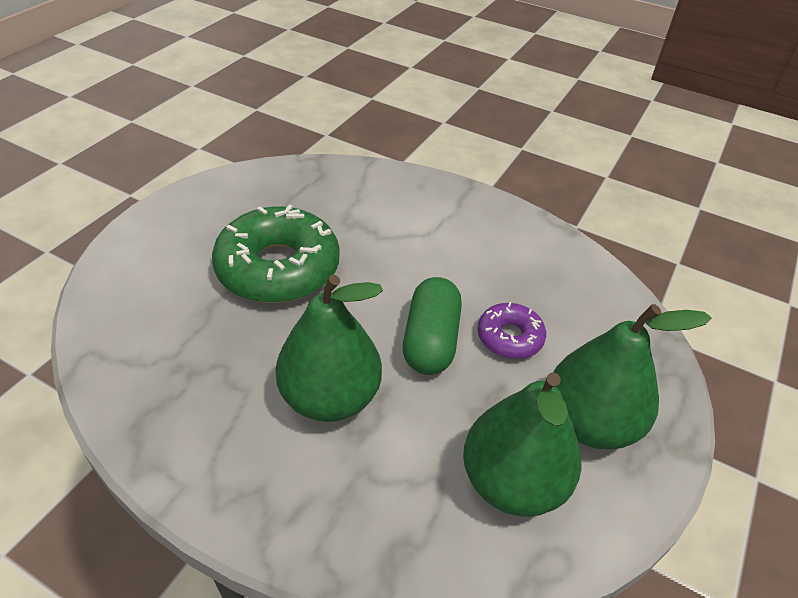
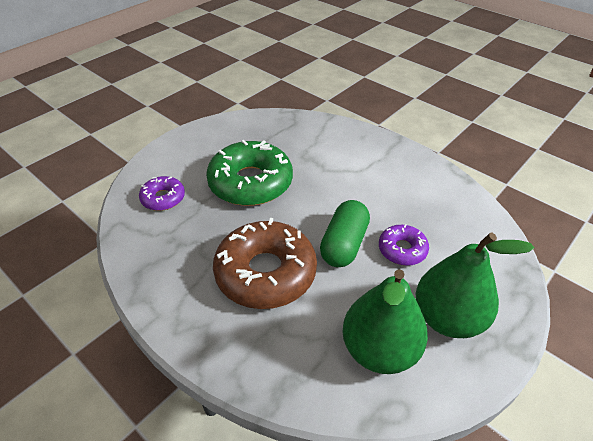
camera: 15 degrees right, 0 degrees up
green pear [275,275,383,422] -> brown donut [213,218,317,309]
none -> purple donut [139,176,185,211]

